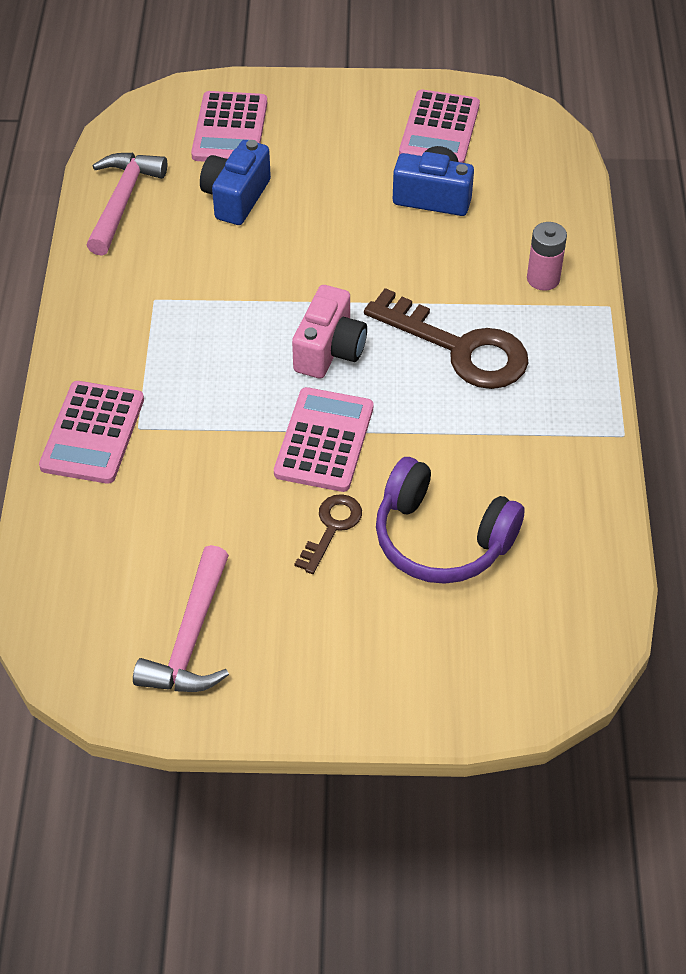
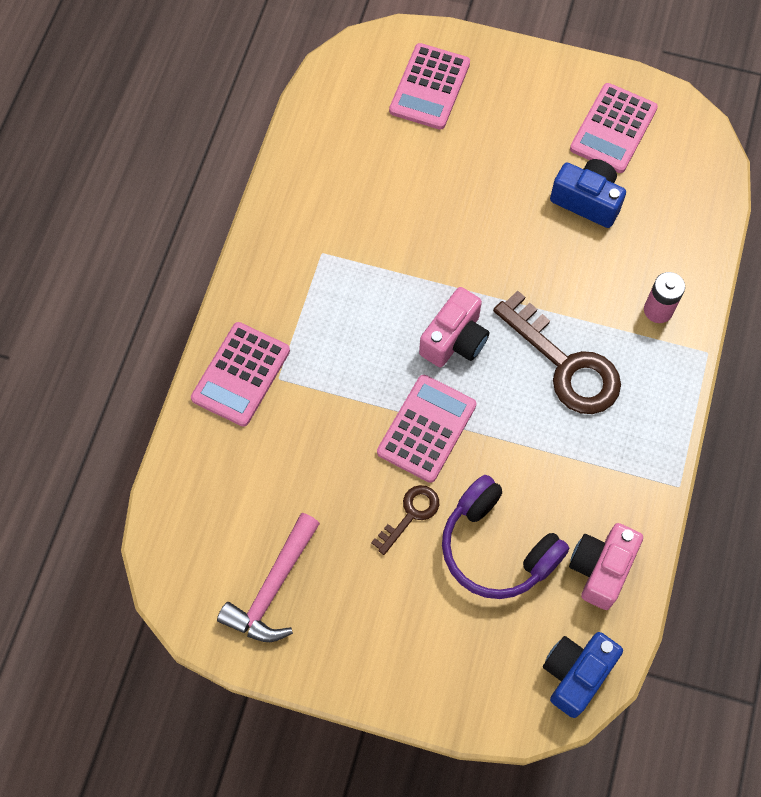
camera: 15 degrees right, 15 degrees up
pink hammer [86,153,167,256] -> none
blue camera [200,140,271,225] -> blue camera moved to [543,632,623,718]
none -> pink camera [569,523,643,610]

